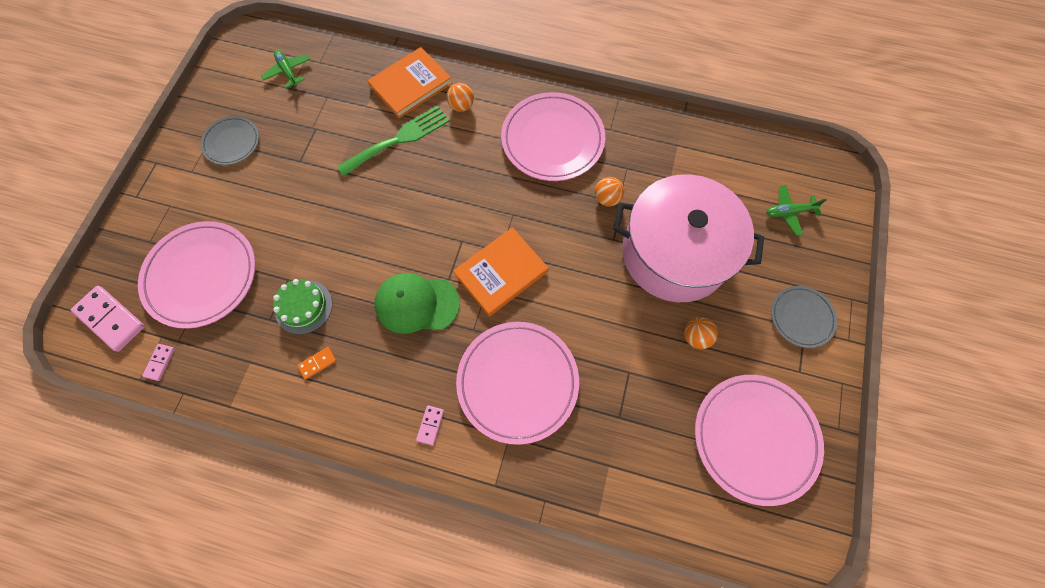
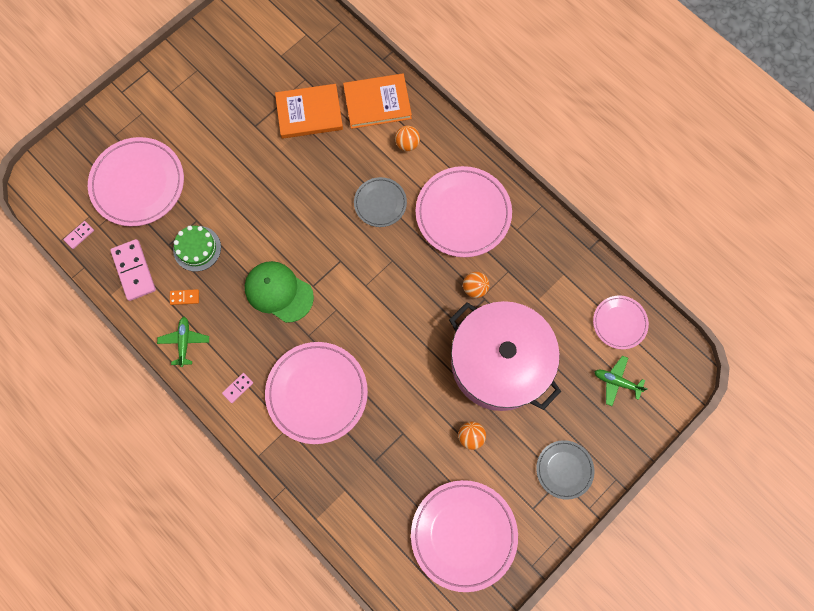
camera: 30 degrees right, 5 degrees up
pink domino [71,286,145,352] -> pink domino moved to [110,239,156,301]
grey plate [200,116,259,165] -> grey plate moved to [354,177,407,227]
green plane [261,50,311,88] -> green plane moved to [157,317,209,367]
green fork [337,105,450,177] -> none
orange book [453,227,549,317] -> orange book moved to [275,84,343,139]
none -> pink plate [593,296,649,349]

